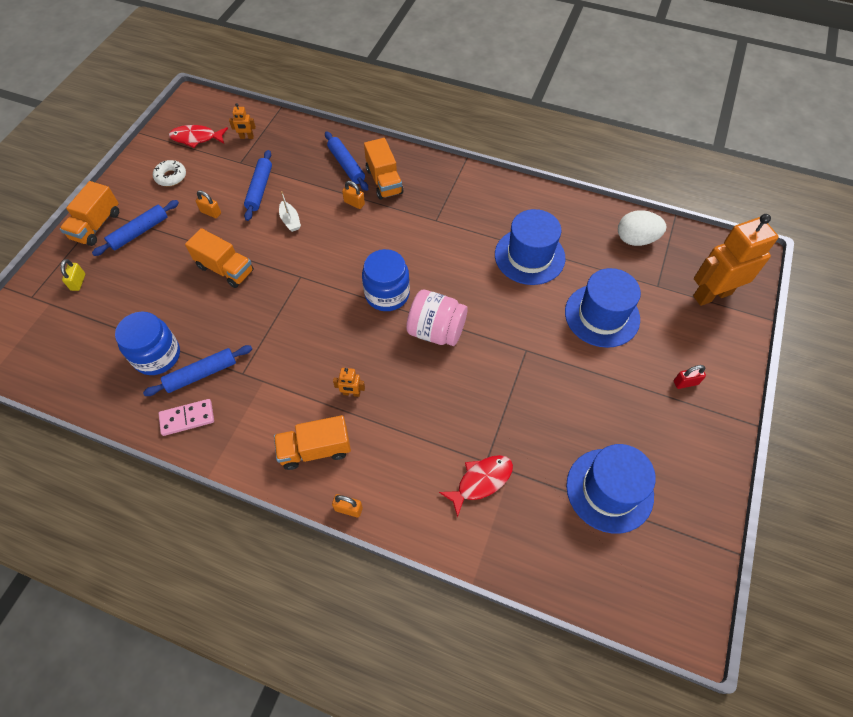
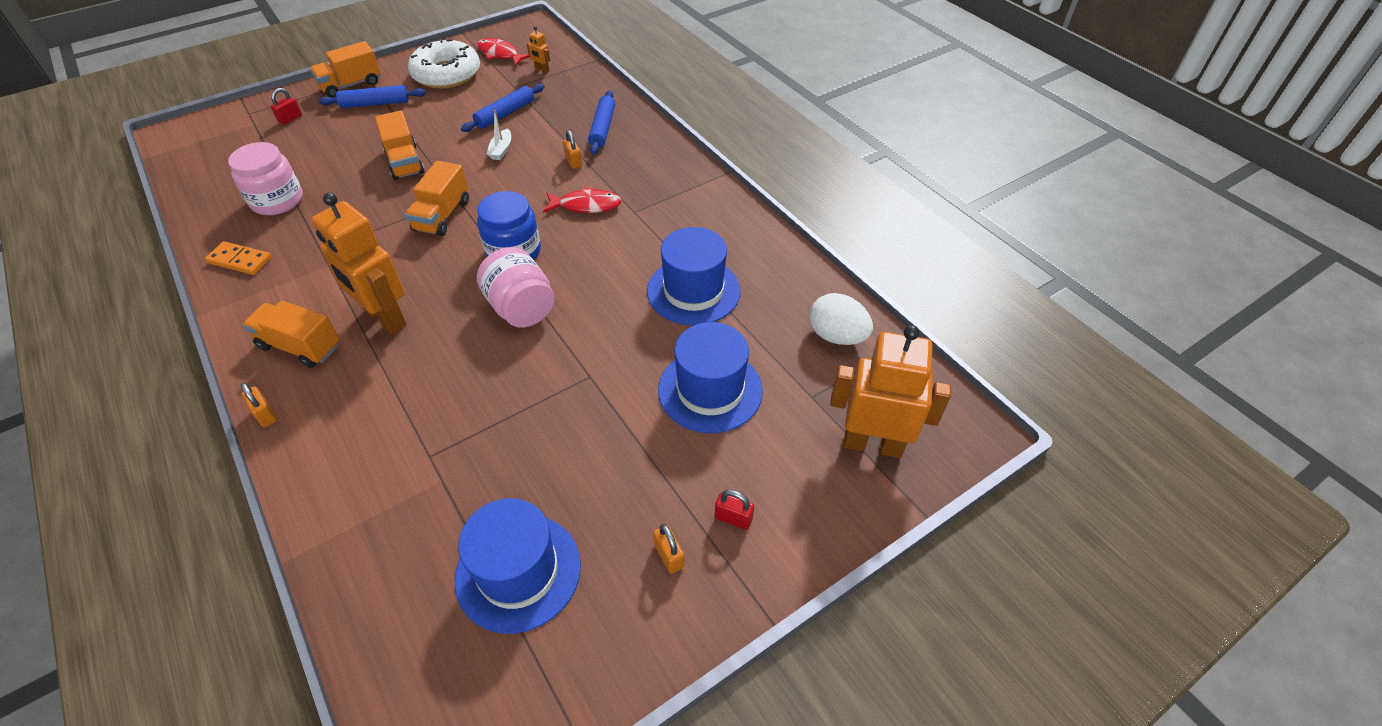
camera: 35 degrees right, 10 degrees down
yellow padlock [60,259,85,291] -> red padlock [271,88,302,125]
blue jar [115,312,180,375] -> pink jar [228,142,303,215]
blue rolling pin [143,345,252,396] -> none
white donut [153,160,186,186] -> white donut [408,39,480,89], size x2.02
pink domino [159,399,214,436] -> orange domino [205,241,272,275]
orange padlock [196,190,221,218] -> orange padlock moved to [653,524,685,574]
orange robot [333,368,365,397] -> orange robot [312,192,407,334], size x2.46
orange truck [364,138,404,199] -> orange truck moved to [405,161,469,236]
red fish [439,455,513,518] -> red fish moved to [543,186,622,213]

